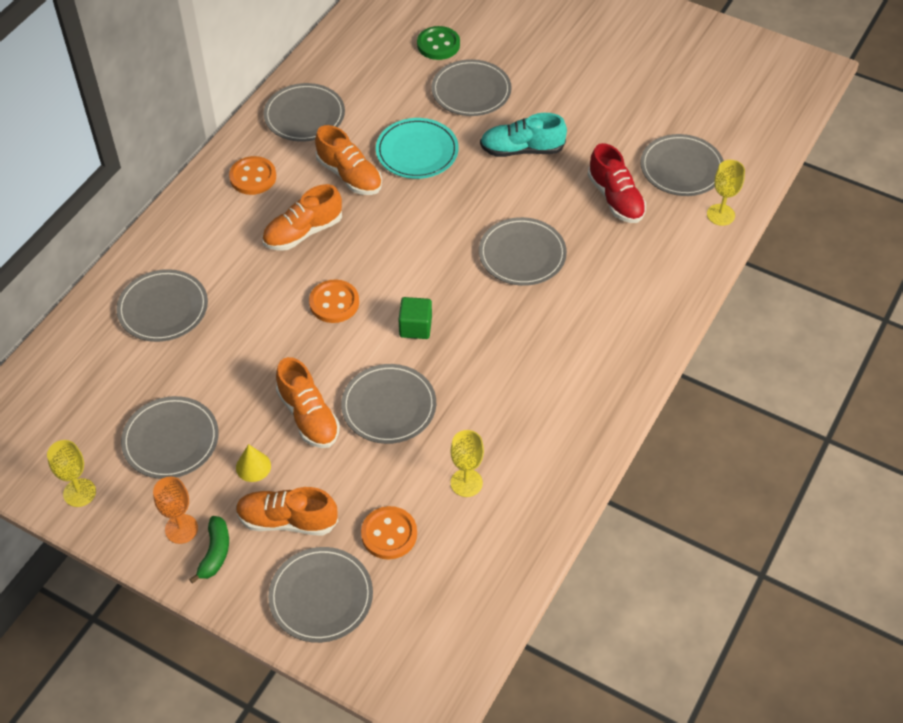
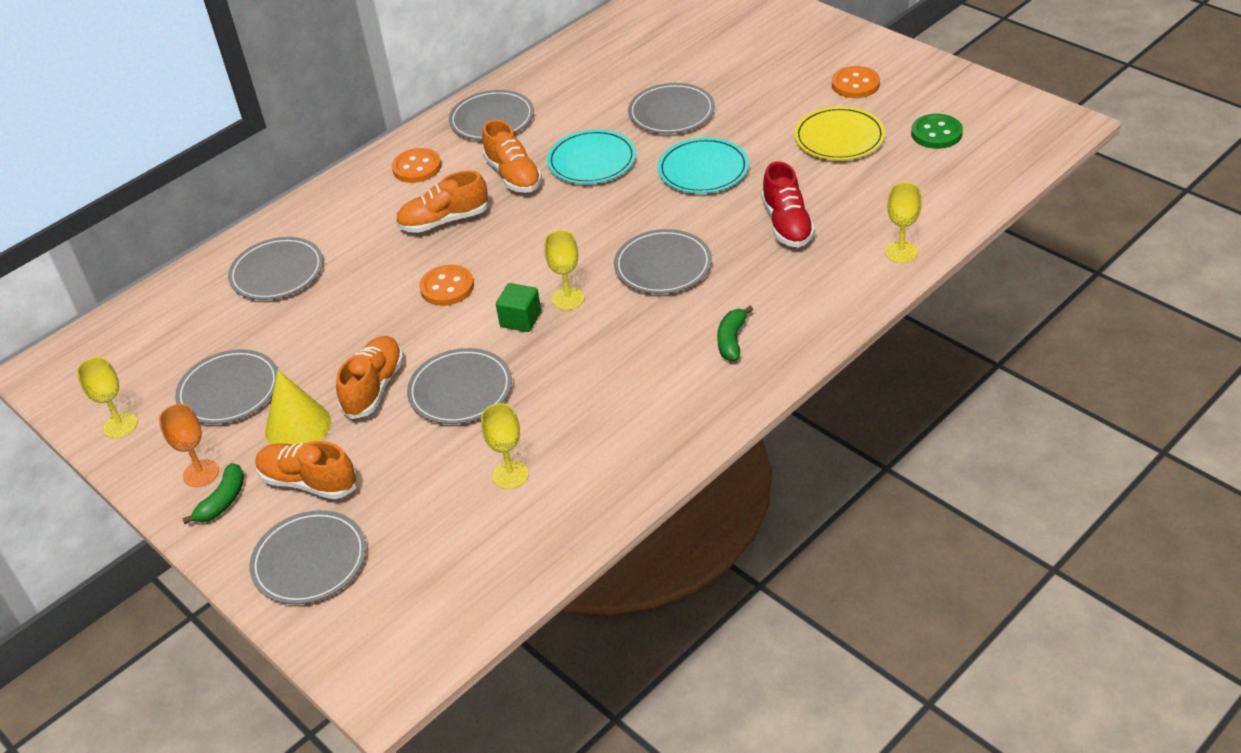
camera: 20 degrees right, 10 degrees down
yellow cone [236,444,271,482] -> yellow cone [265,370,331,445], size x1.73
orange shoe [276,357,340,448] -> orange shoe turned 150 degrees counterclockwise [336,336,404,419]
orange button [361,506,417,559] -> orange button moved to [832,66,880,98]
green button [417,26,460,60] -> green button moved to [911,114,963,149]
turquoise shoe [480,113,567,157] -> turquoise plate [658,137,749,194]
grey plate [640,134,724,196] -> none
none -> yellow goblet [544,230,584,310]
none -> green banana [717,306,753,361]
none -> yellow plate [794,106,885,160]

